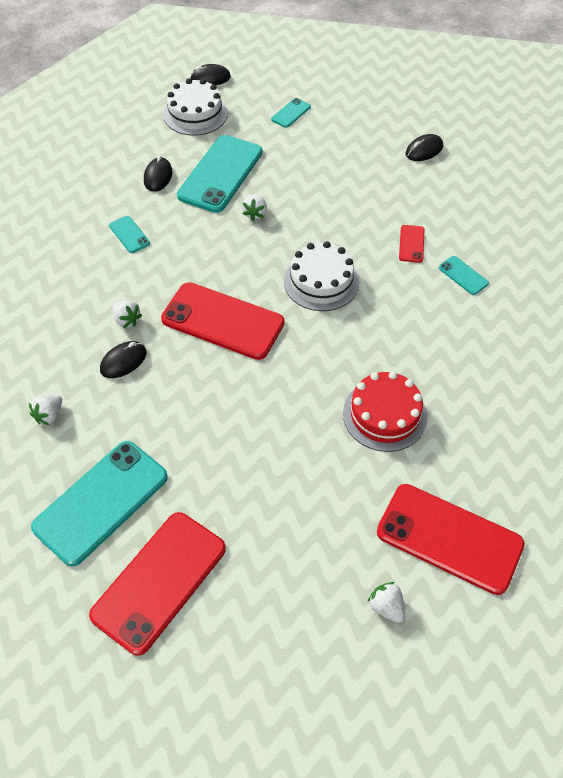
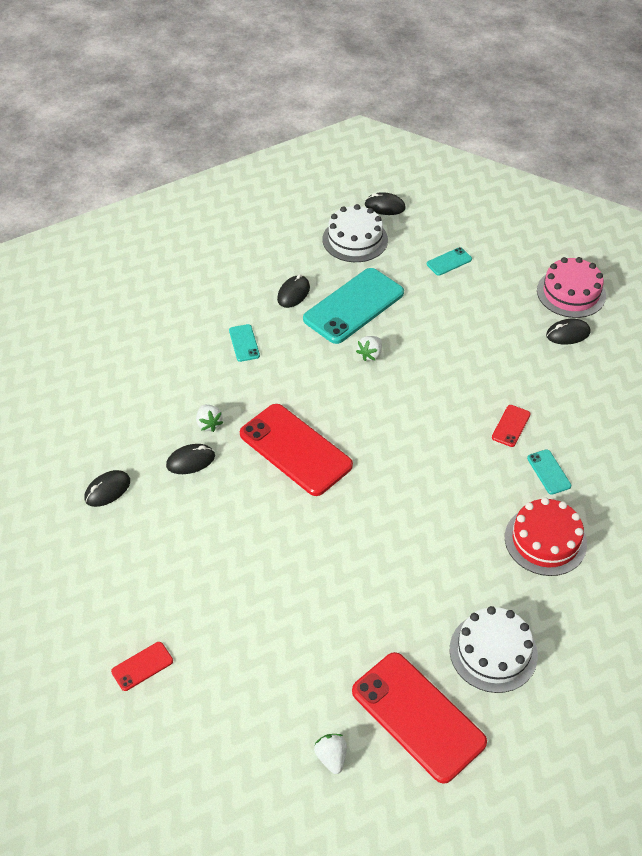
camera: 20 degrees right, 5 degrees down
white strawberry [29,395,62,425] -> black mouse [84,470,130,507]
turquoise phone [31,441,168,566] -> none
red phone [89,512,226,656] -> red phone [111,642,173,691], size x0.44
white cake [284,241,359,311] -> white cake moved to [450,606,538,693]
red cake [343,371,427,452] -> red cake moved to [505,497,587,576]
none -> pink cake [537,257,606,318]

